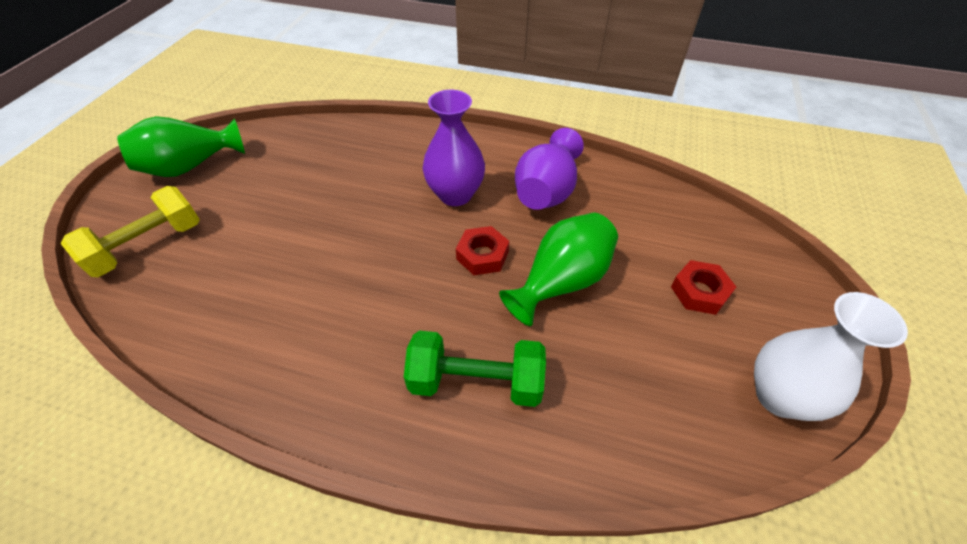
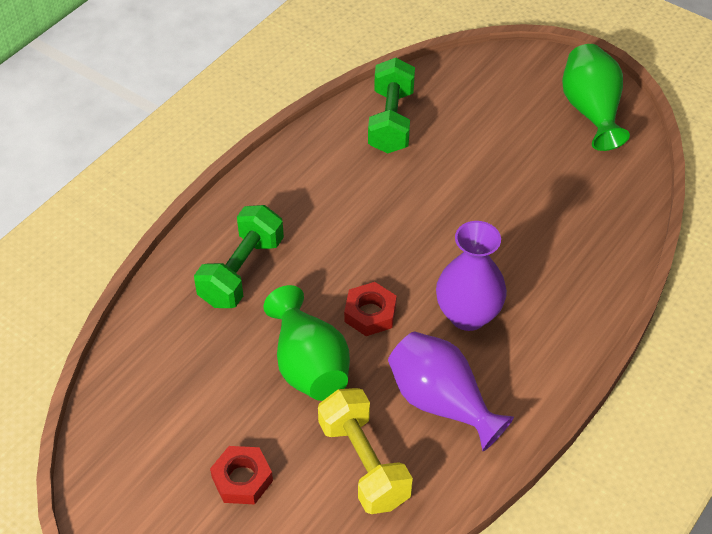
camera: 110 degrees right, 0 degrees up
yellow dumbbell [61,186,200,277] -> yellow dumbbell moved to [318,388,413,514]
white vase [754,292,908,421] -> none
none -> green dumbbell [368,58,415,154]

